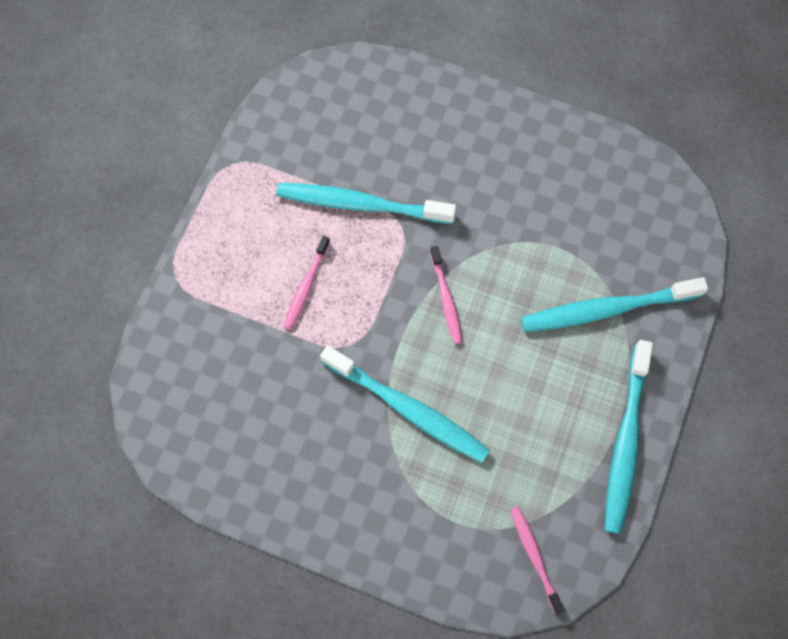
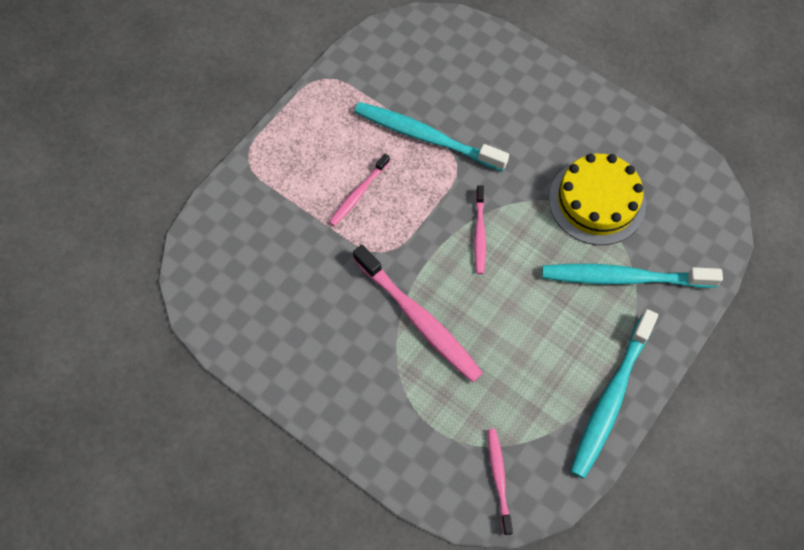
camera: 15 degrees right, 5 degrees down
turquoise toothbrush [320,346,490,463] -> pink toothbrush [353,245,483,383]
none -> yellow cake [549,154,646,245]

